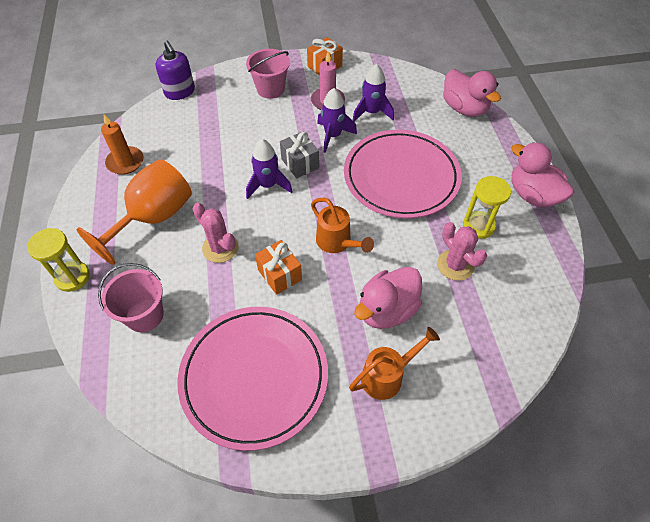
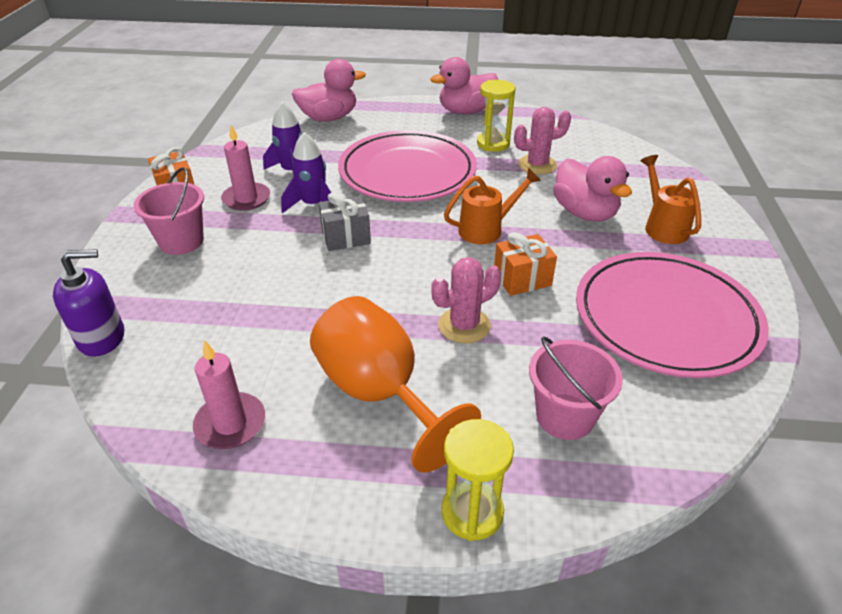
camera: 75 degrees left, 15 degrees down
orange candle [101,114,143,175] -> pink candle [193,340,265,449]
purple rocket [246,139,293,199] -> none

